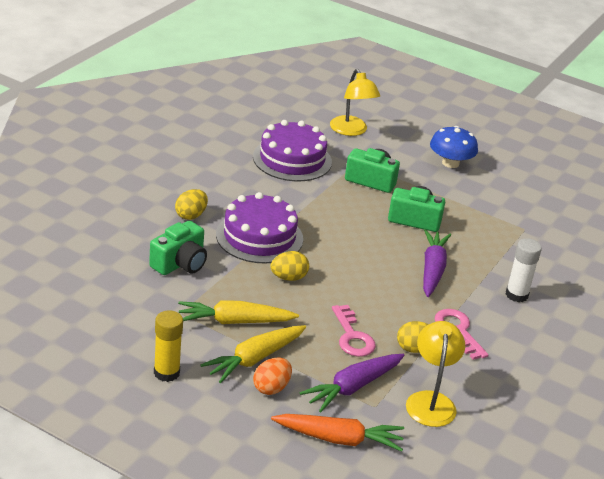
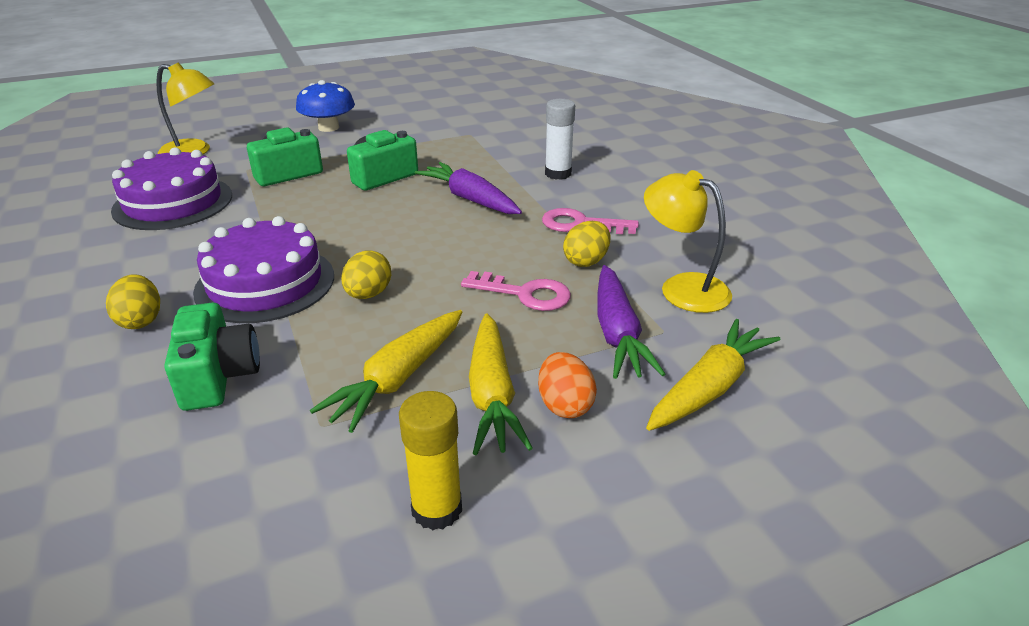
camera: 50 degrees left, 0 degrees up
orange carrot [271,414,404,452] -> yellow carrot [646,319,780,431]

